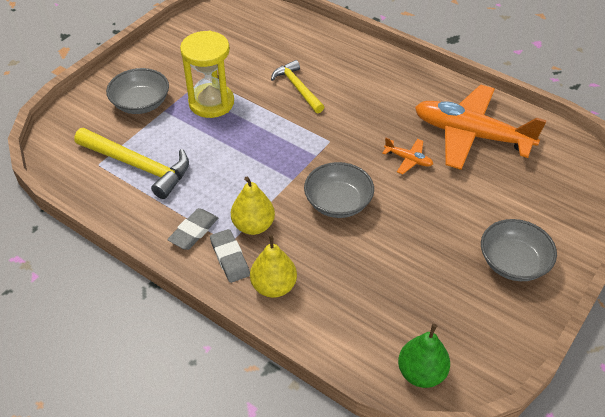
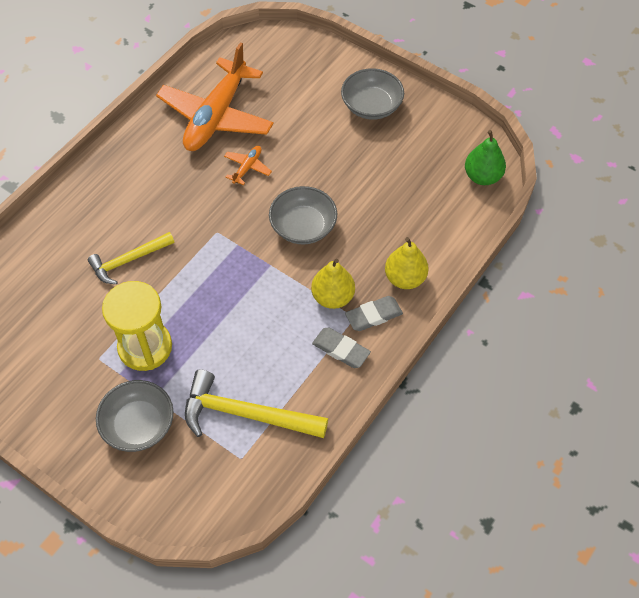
camera: 90 degrees left, 10 degrees up
yellow hammer [74,128,189,199] -> yellow hammer turned 105 degrees counterclockwise [185,369,328,438]

